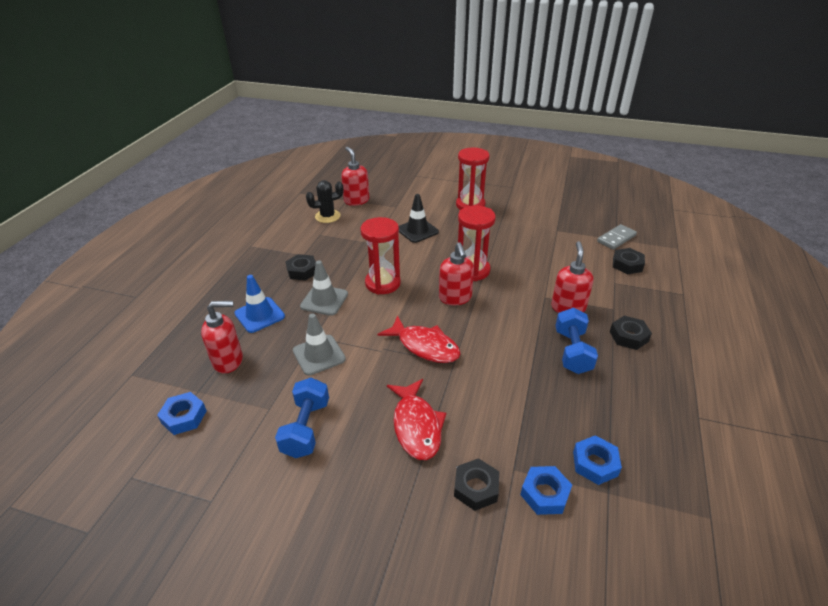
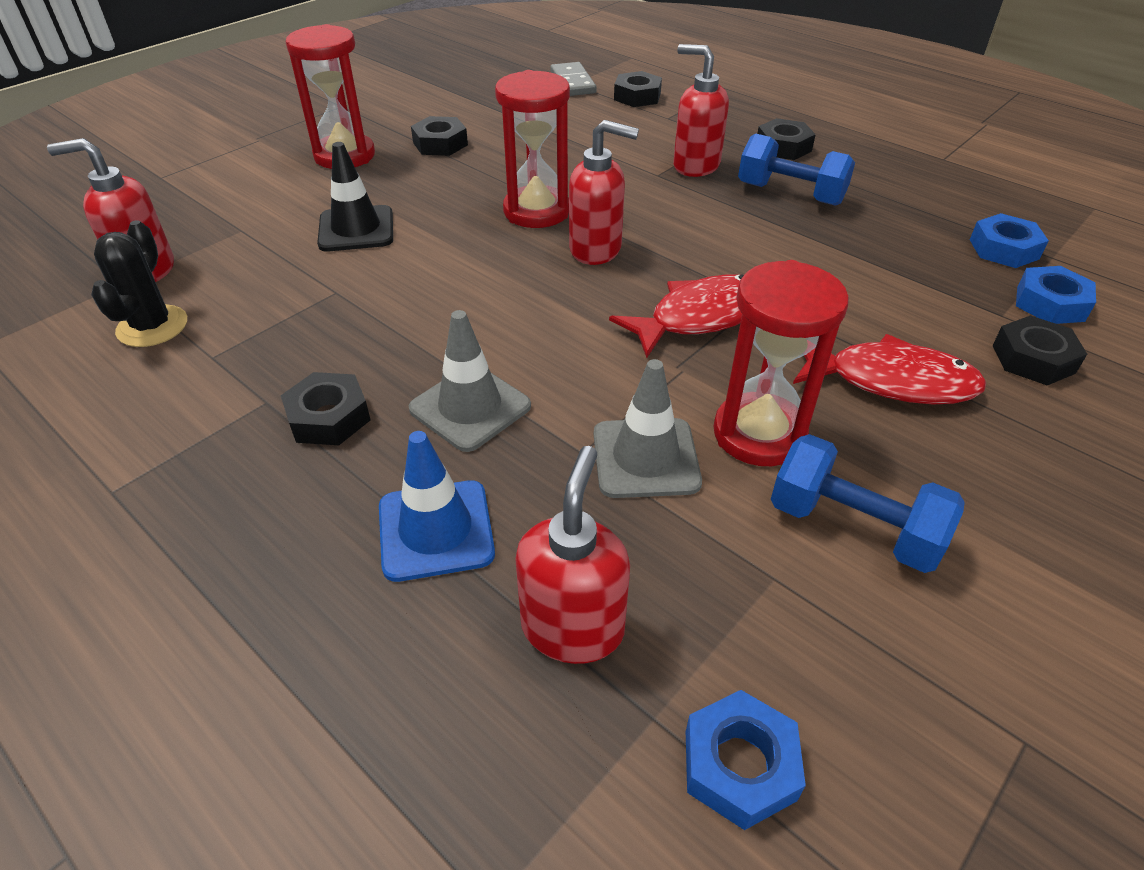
camera: 65 degrees left, 5 degrees up
red hourglass [360,217,401,295] -> red hourglass moved to [714,260,849,466]
none -> black nut [411,116,468,156]

